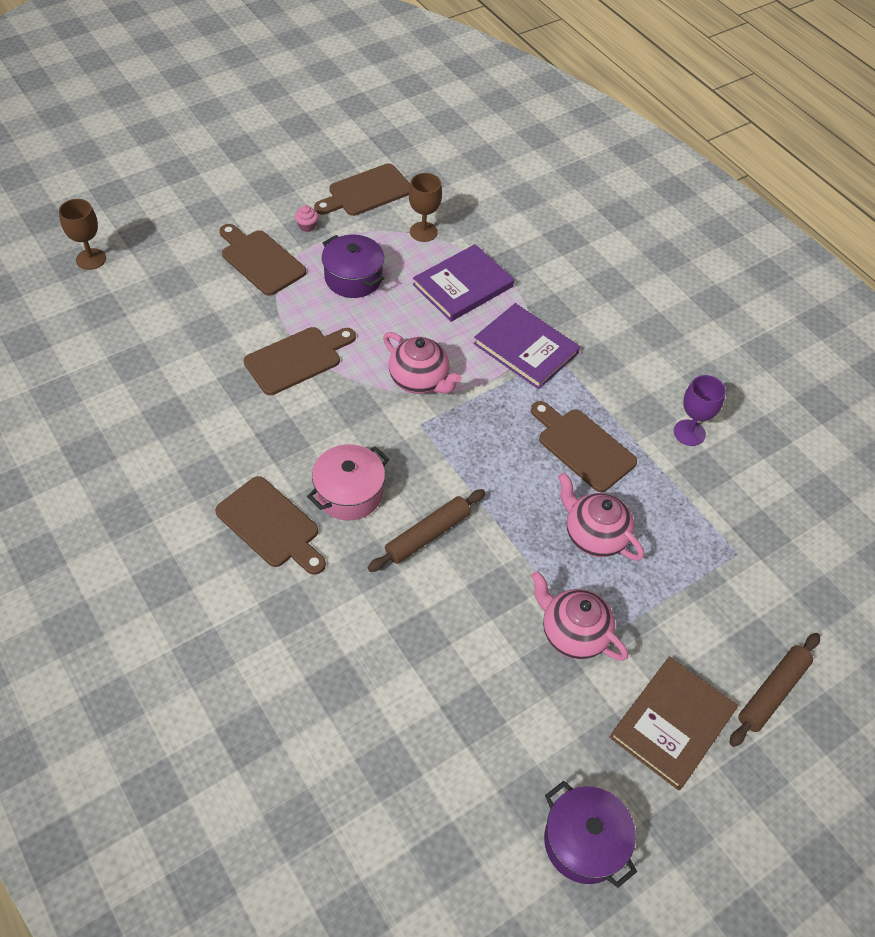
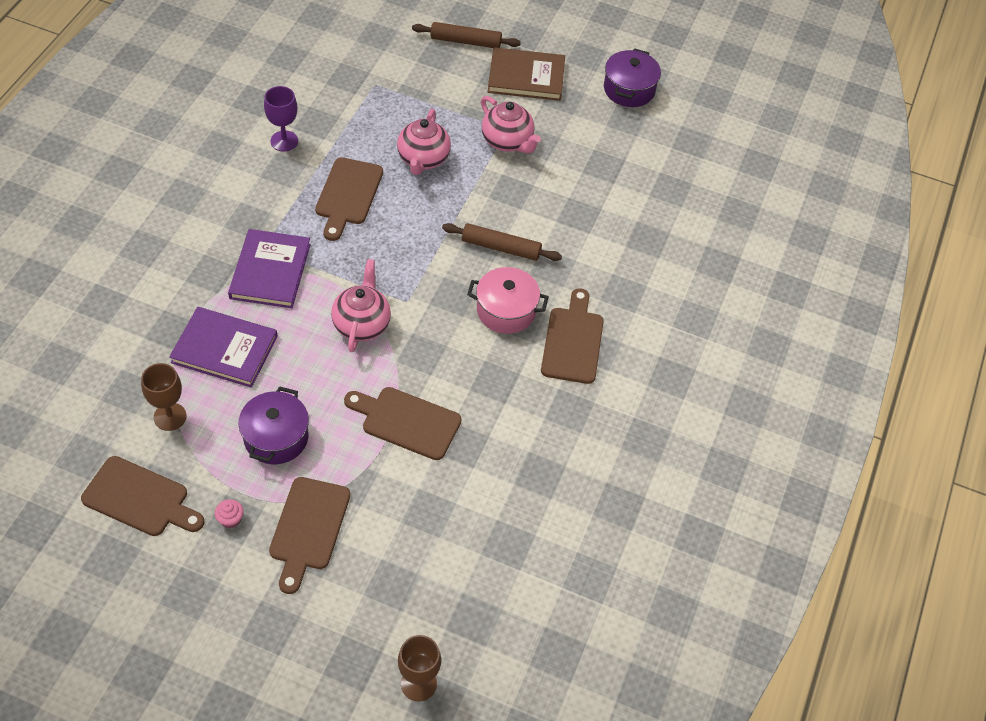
camera: 125 degrees left, 0 degrees up
pink teapot [531,571,628,661] -> pink teapot turned 45 degrees counterclockwise [481,96,541,153]

